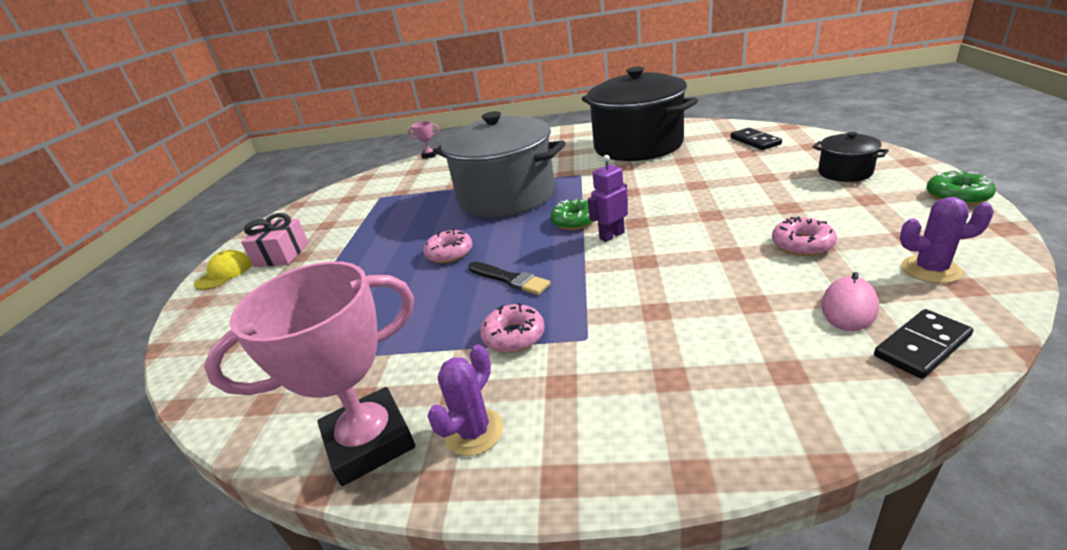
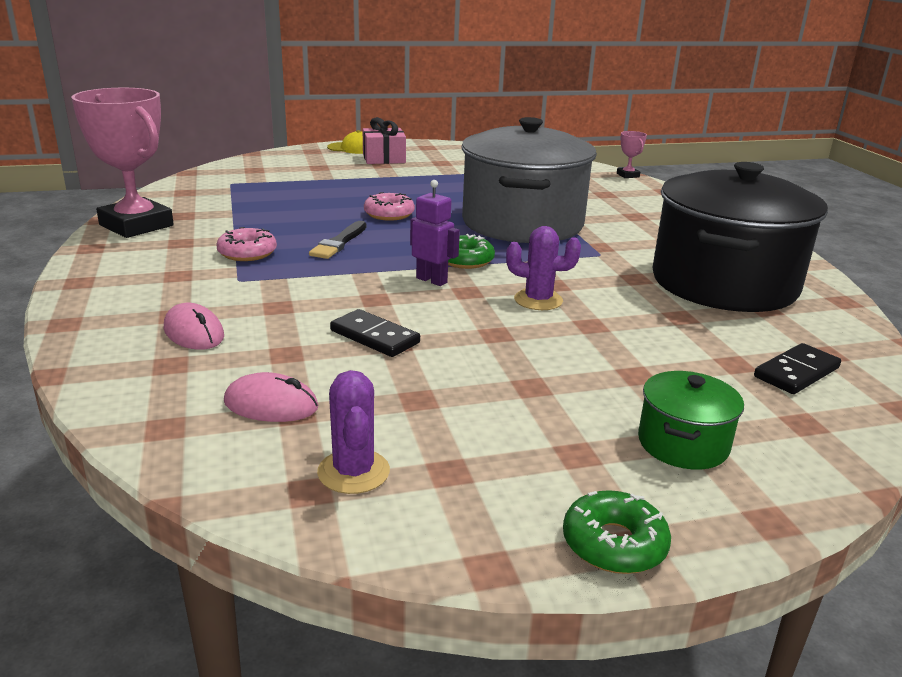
camera: 65 degrees right, 5 degrees down
purple cactus [427,344,503,456] -> purple cactus moved to [506,226,581,310]
pink donut [772,216,837,256] -> none
black pot [813,132,889,182] -> green pot [638,371,744,470]
black domino [874,309,973,379] -> black domino moved to [330,309,420,357]
none -> pink mouse [164,303,224,350]

